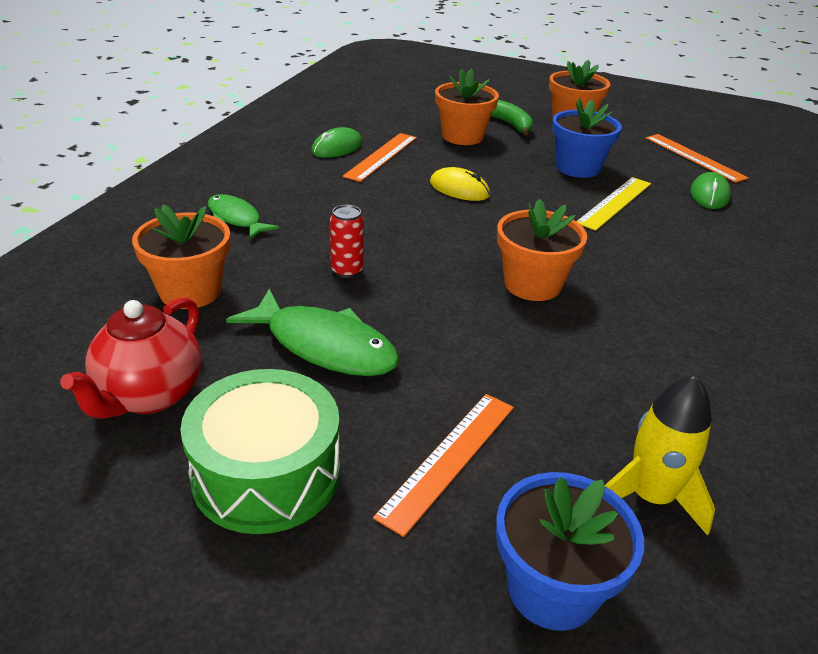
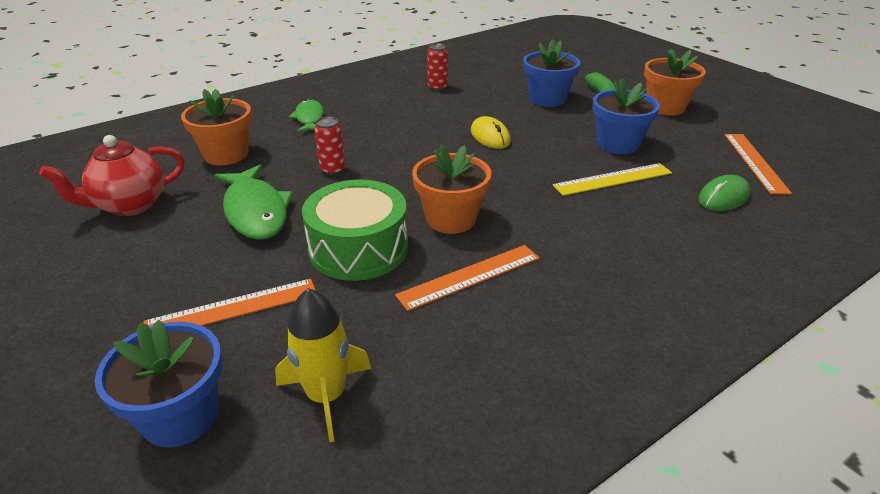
camera: 35 degrees right, 0 degrees up
green drum [180,369,340,534] -> green drum moved to [302,180,408,281]
green mouse [311,127,362,158] -> red can [427,43,448,91]
orange ruler [342,133,417,182] -> orange ruler moved to [395,245,540,311]
orange flower pot [435,69,499,145] -> blue flower pot [523,40,581,107]

